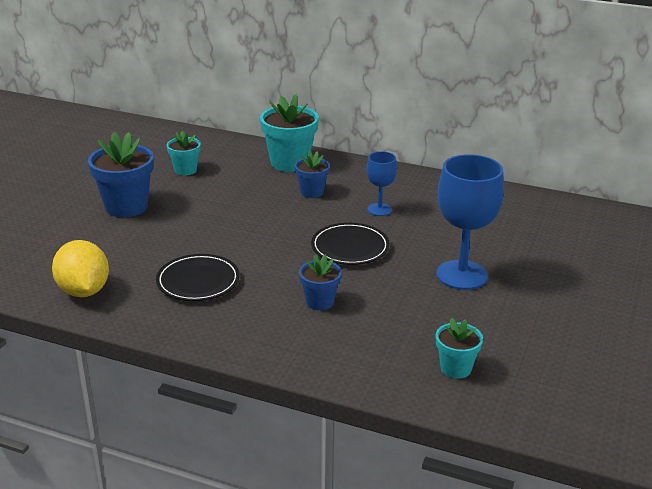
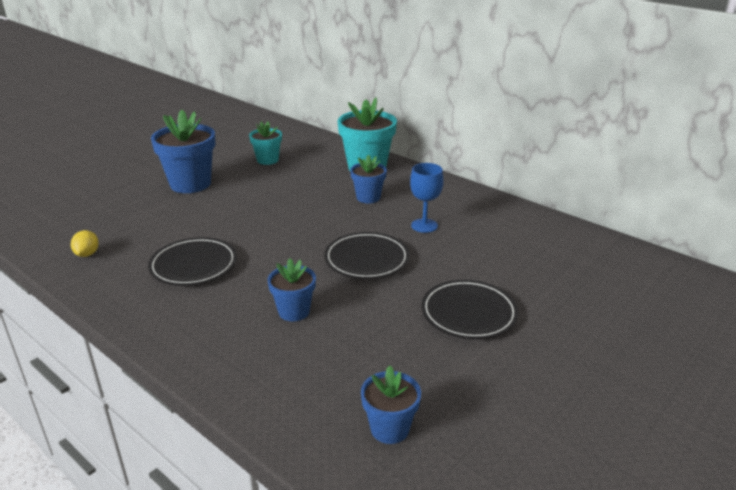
camera: 20 degrees right, 0 degrees up
yellow lemon [52,240,109,297] -> yellow lemon [71,230,99,257], size x0.47
blue goblet [436,154,504,290] -> black plate [421,280,518,339]
turquoise flower pot [436,317,483,379] -> blue flower pot [361,365,421,444]

